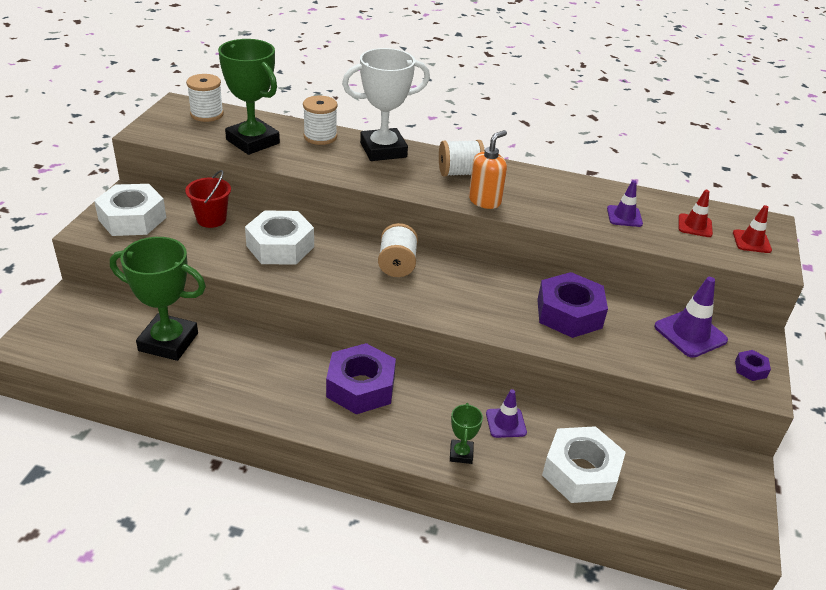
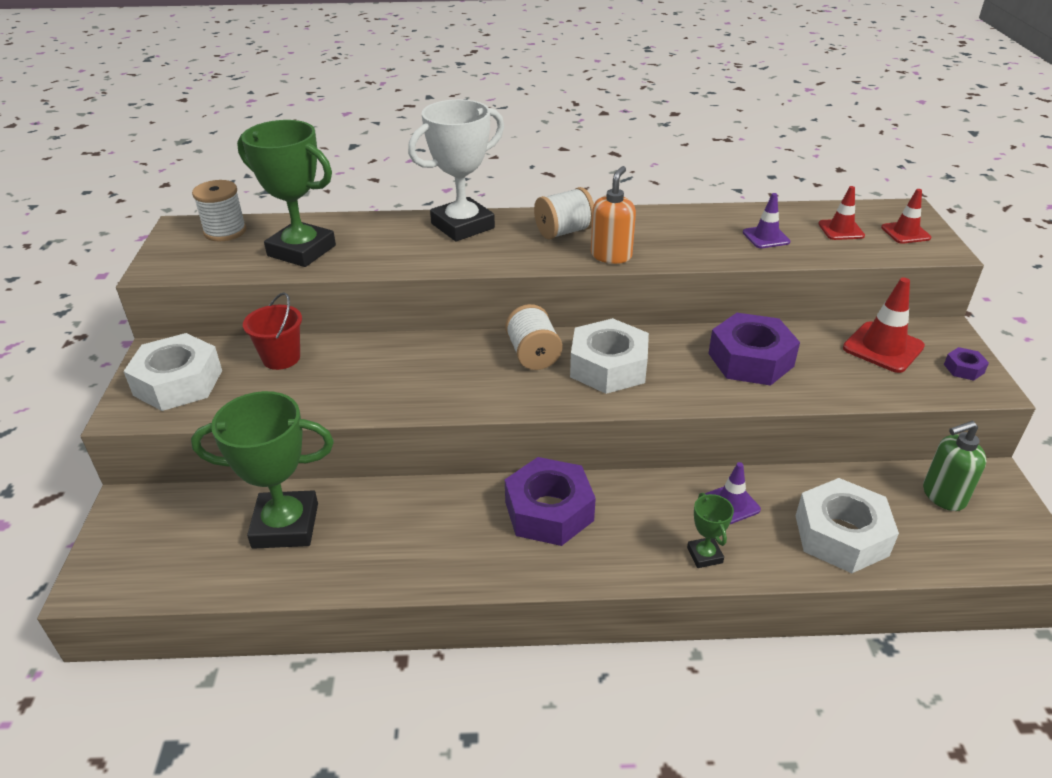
camera: 15 degrees left, 0 degrees up
white nut [245,210,314,265] -> white nut moved to [570,318,649,394]
white spool [303,96,337,145] -> none
purple traffic cone [654,277,728,358] -> red traffic cone [843,277,925,373]
none -> green soap dispenser [923,421,986,511]

